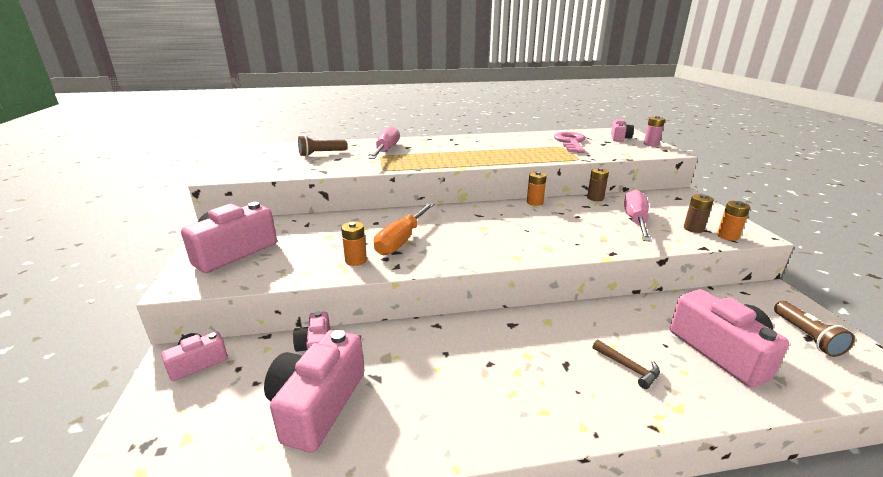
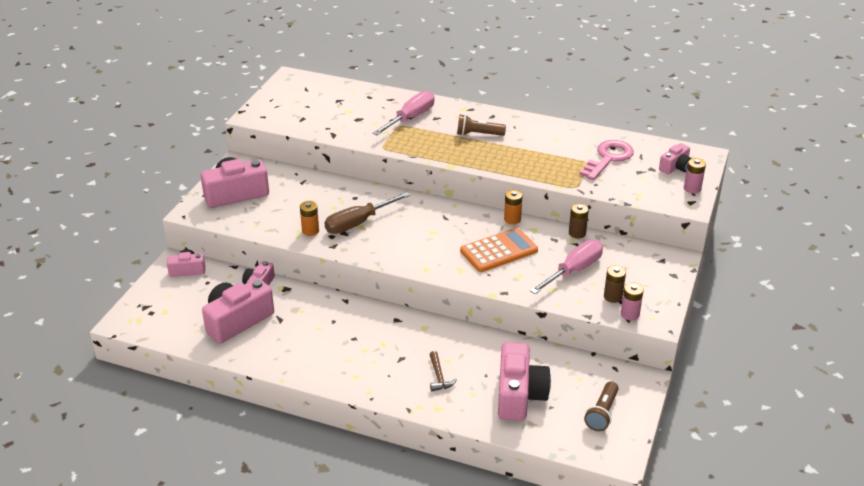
camera: 30 degrees right, 10 degrees up
brown flashlight [298,135,347,157] -> brown flashlight moved to [457,114,506,136]
orange screwdriver [374,202,435,255] -> brown screwdriver [324,192,410,234]
orange battery [717,201,750,241] -> pink battery [621,283,644,321]
none -> orange calculator [460,228,538,272]

